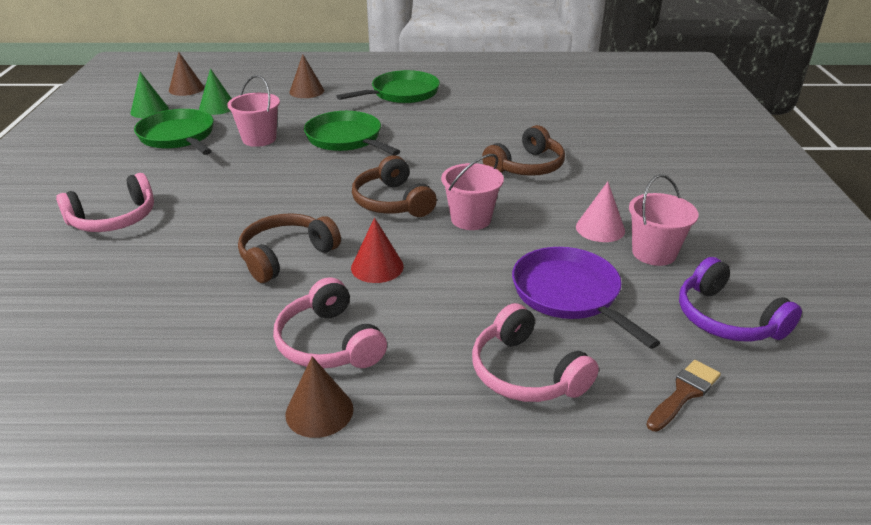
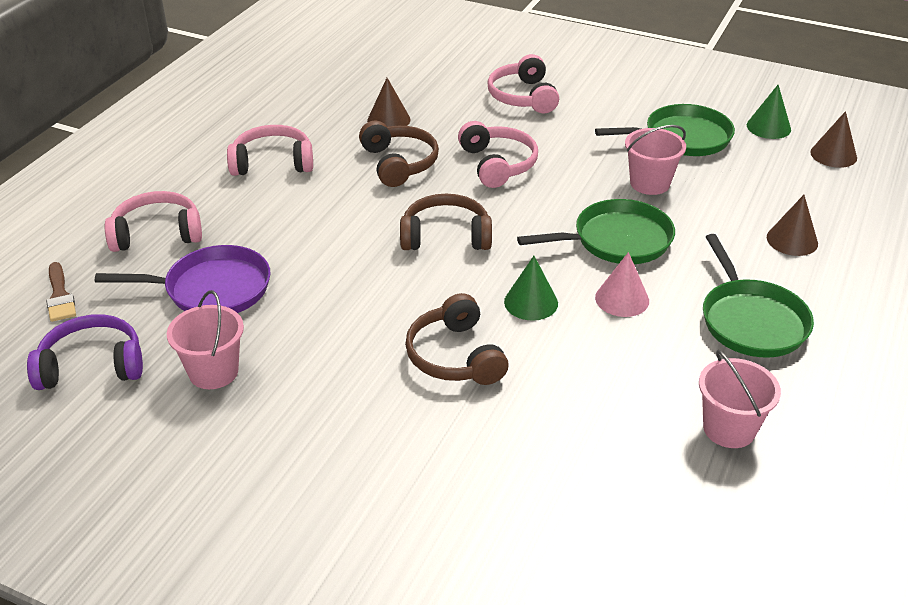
camera: 115 degrees right, 5 degrees up
green cone [199,68,232,115] -> green cone moved to [504,256,558,321]
brown cone [286,356,354,438] -> brown cone moved to [367,78,410,127]
red cone [351,218,404,283] -> none
pink bucket [441,154,504,230] -> pink bucket moved to [699,350,781,448]
pink cone [576,182,625,242] -> pink cone moved to [595,252,649,317]
none -> pink headphones [458,121,538,188]

